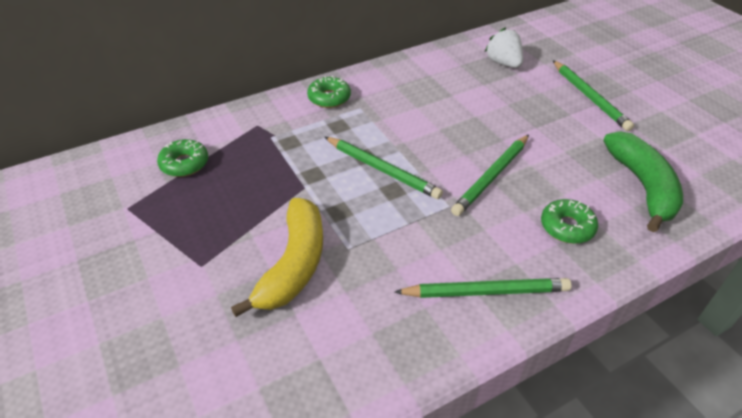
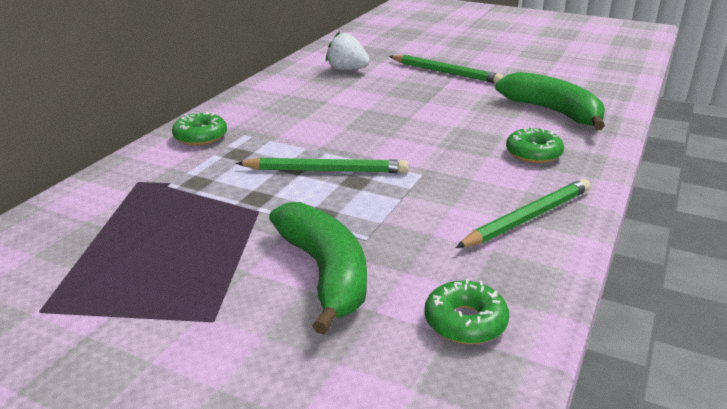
camera: 35 degrees left, 15 degrees down
green donut [157,139,208,177] -> green donut moved to [424,279,509,344]
yellow banana [231,198,323,317] -> green banana [269,202,367,334]
green pencil [451,135,529,216] -> none

